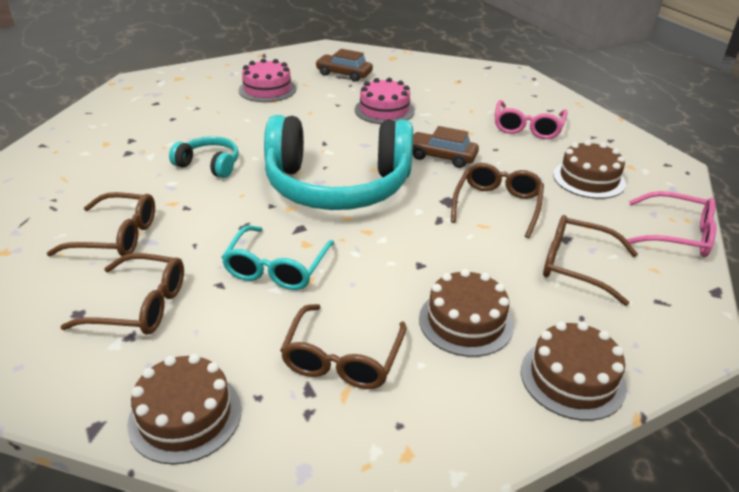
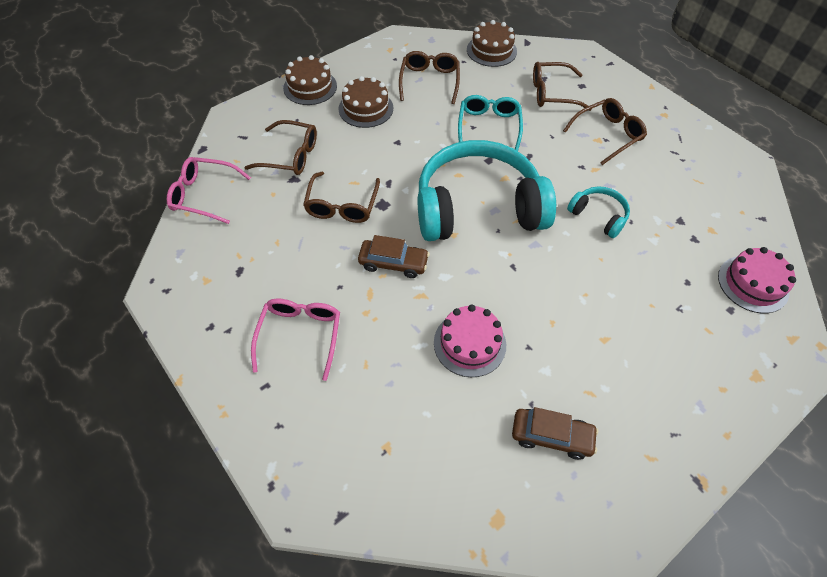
camera: 170 degrees right, 20 degrees up
brown glasses [47,192,155,256] -> brown glasses turned 150 degrees clockwise [563,98,647,165]
turquoise headphones [169,136,239,178] -> turquoise headphones turned 150 degrees counterclockwise [567,186,630,238]
pink cake [239,58,296,102] -> pink cake moved to [718,247,796,313]
brown cake [553,140,626,199] -> none

